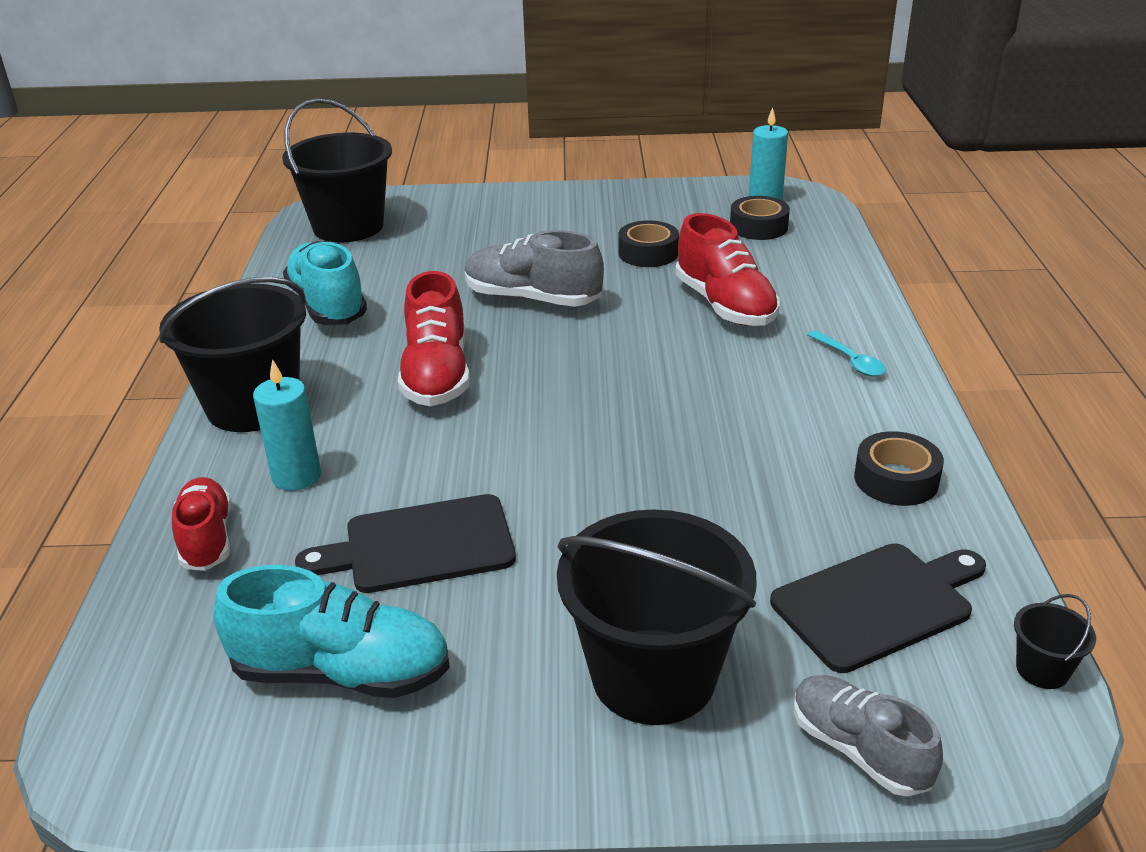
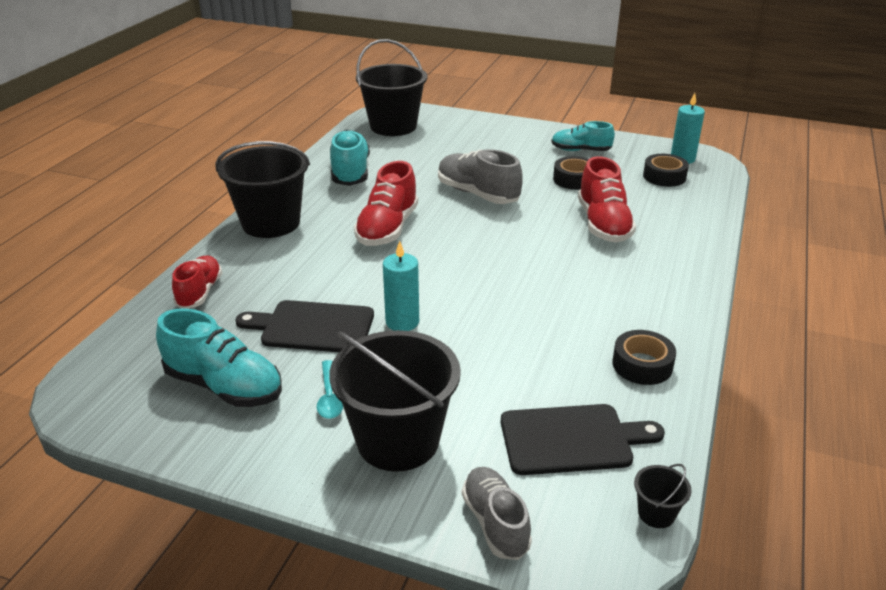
camera: 20 degrees right, 0 degrees up
turquoise candle [253,359,321,491] -> turquoise candle moved to [383,241,419,331]
turquoise spoon [807,331,886,377] -> turquoise spoon moved to [317,360,343,419]
none -> turquoise shoe [551,121,615,151]

